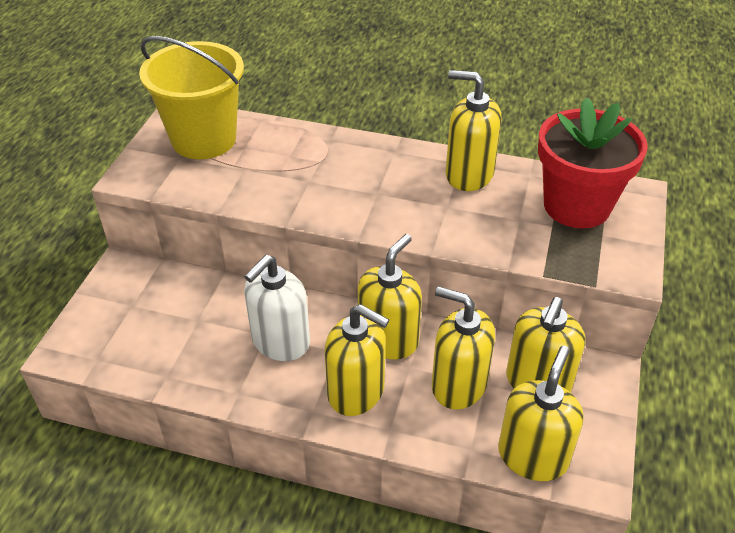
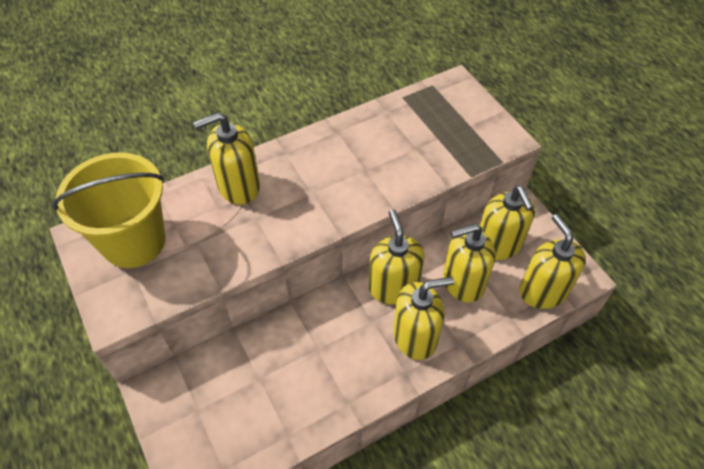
camera: 45 degrees left, 10 degrees up
white soap dispenser [244,255,310,361] -> none
yellow soap dispenser [445,70,501,191] -> yellow soap dispenser moved to [194,112,260,205]
red flower pot [538,97,648,228] -> none

